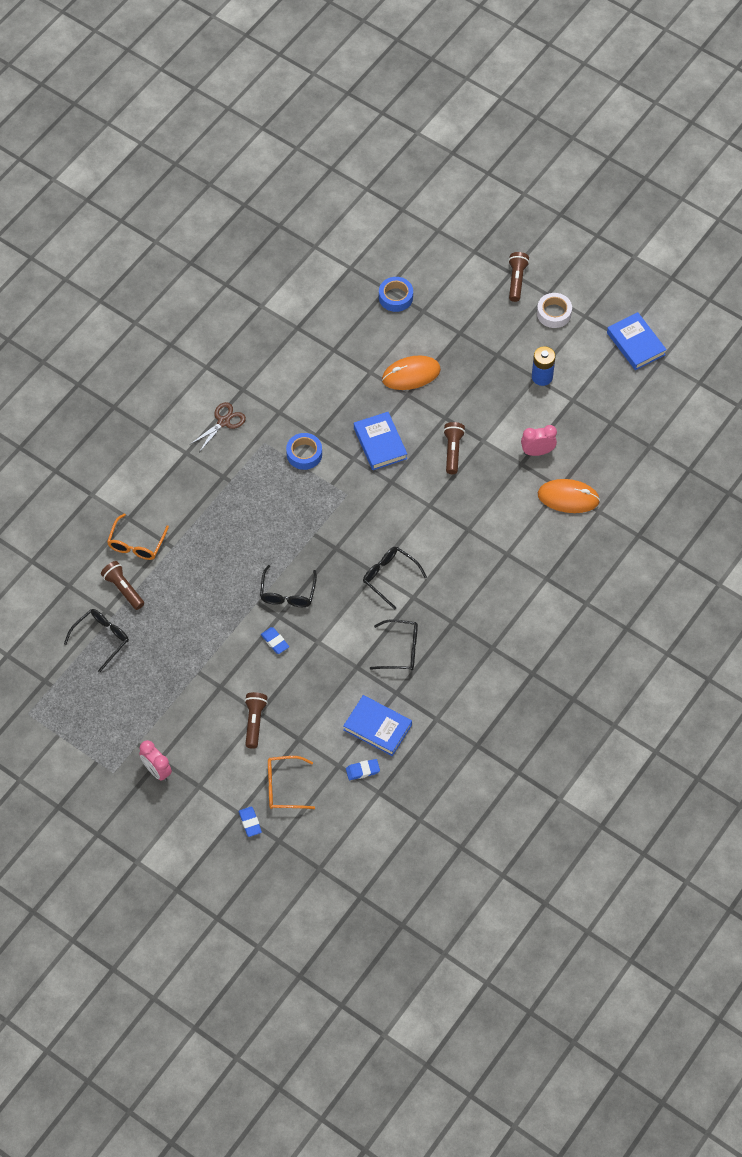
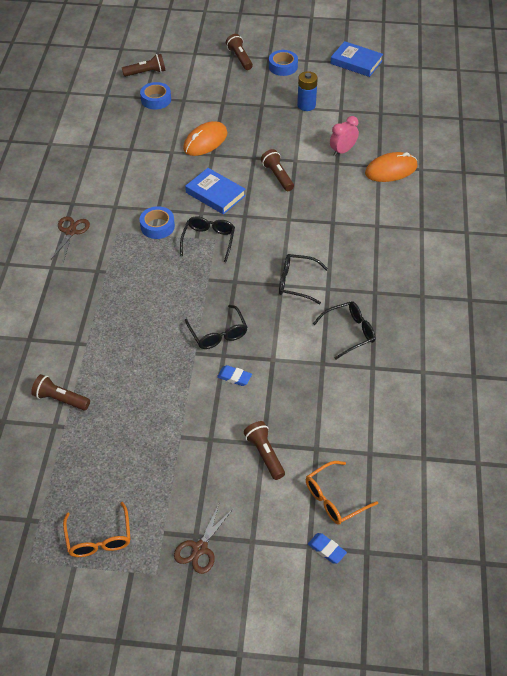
camera: 30 degrees left, 10 degrees down
black glasses [64,609,129,673] -> black glasses moved to [180,216,235,262]
orange glasses [107,514,169,560] -> orange glasses moved to [63,502,131,557]
pink clock [139,740,172,781] -> brown scissors [174,504,233,574]
blue book [343,695,412,756] -> none
blue eraser [346,759,380,780] -> none
white tape [537,293,572,328] -> blue tape [269,50,298,76]
none -> brown flashlight [122,54,165,77]

